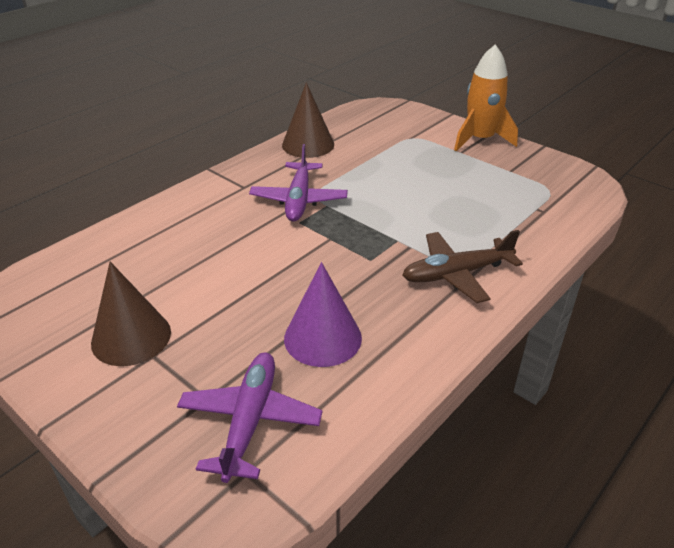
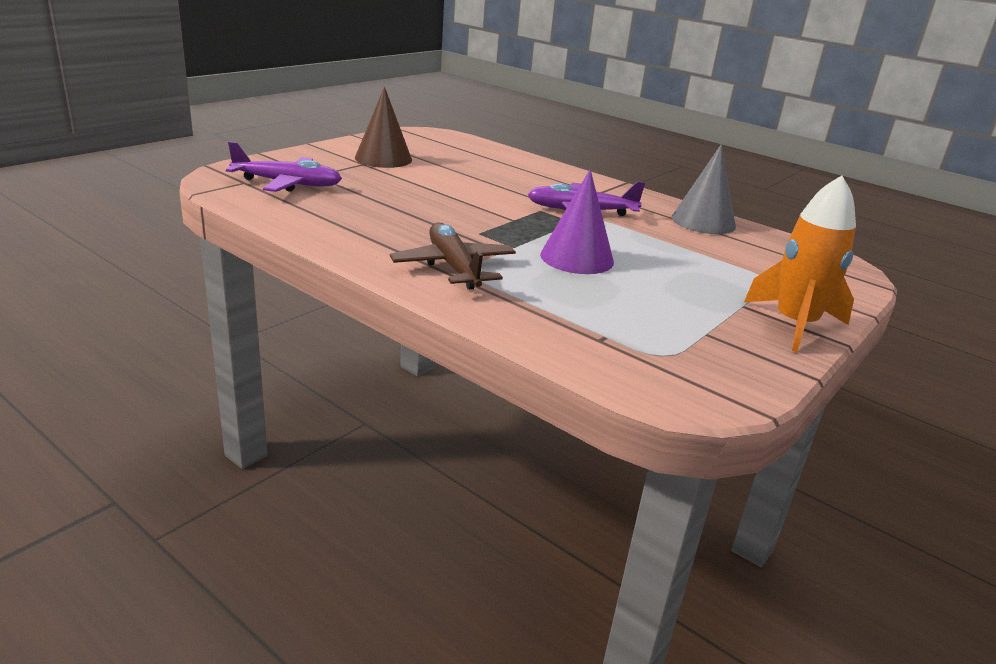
camera: 85 degrees right, 10 degrees down
brown cone [282,82,334,158] -> grey cone [672,144,736,234]
purple cone [284,262,362,367] -> purple cone moved to [540,169,614,274]

